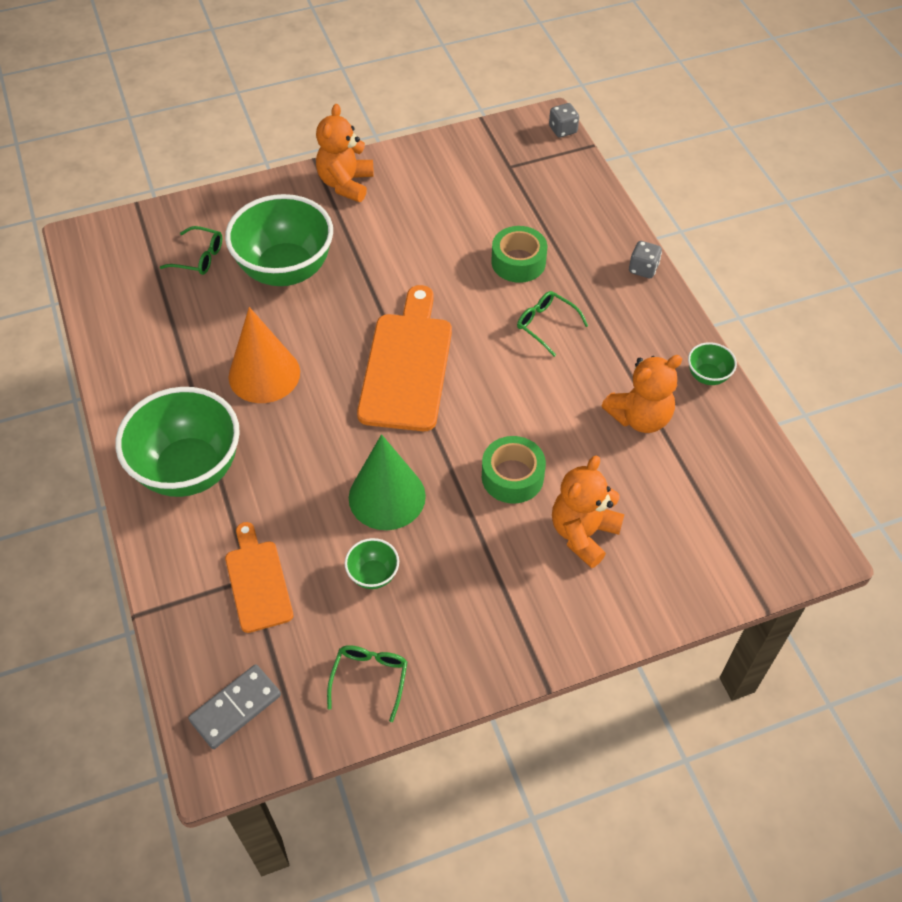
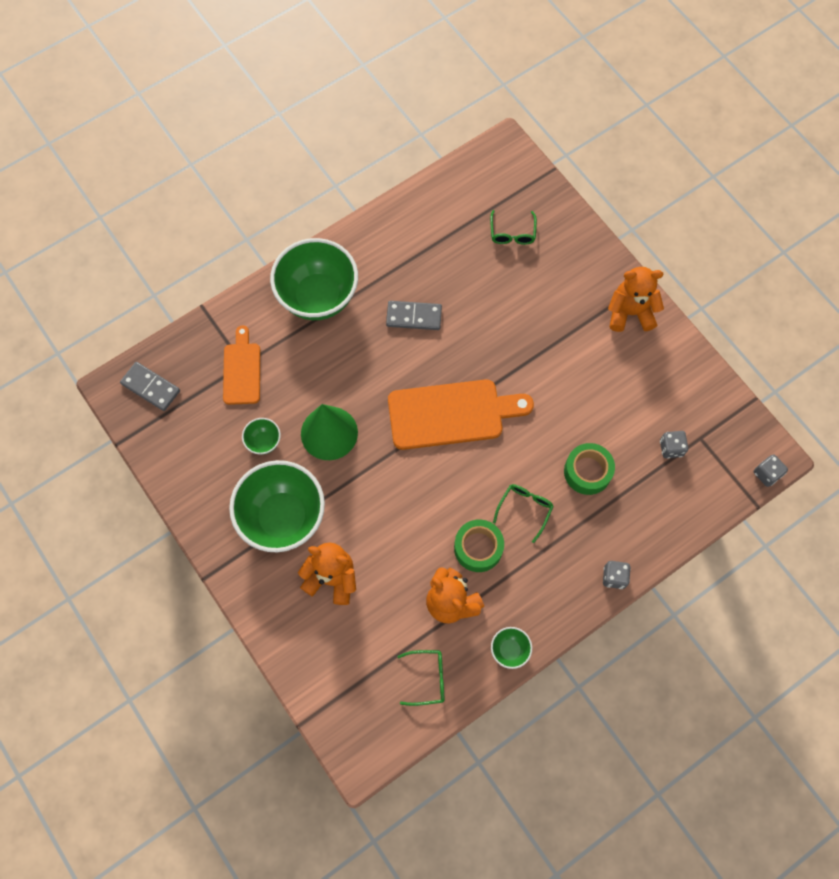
camera: 75 degrees right, 15 degrees up
green bowl [225,194,333,286] -> green bowl moved to [229,460,325,552]
orange cutting board [225,522,293,633] -> orange cutting board turned 60 degrees counterclockwise [223,326,260,405]
orange cone [229,307,300,403] -> grey domino [386,301,442,330]
green glasses [327,645,407,722] -> green glasses moved to [397,650,445,706]
green tape [482,436,546,504] -> green tape moved to [454,519,504,572]
none -> grey dice [660,431,688,459]

